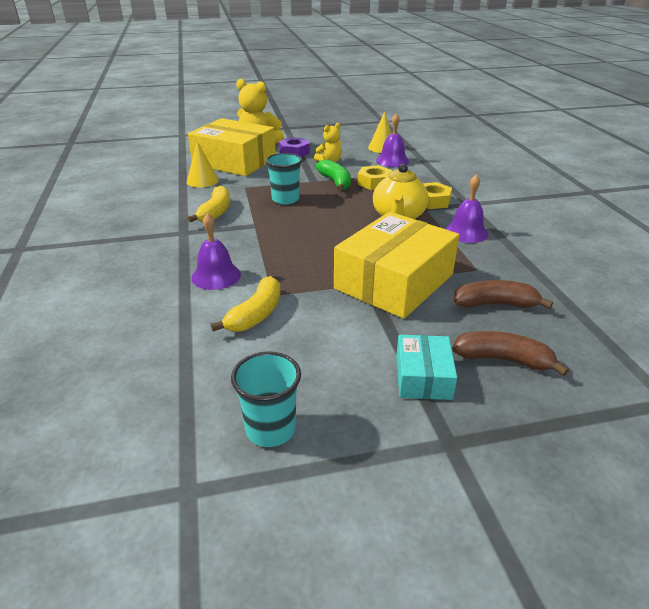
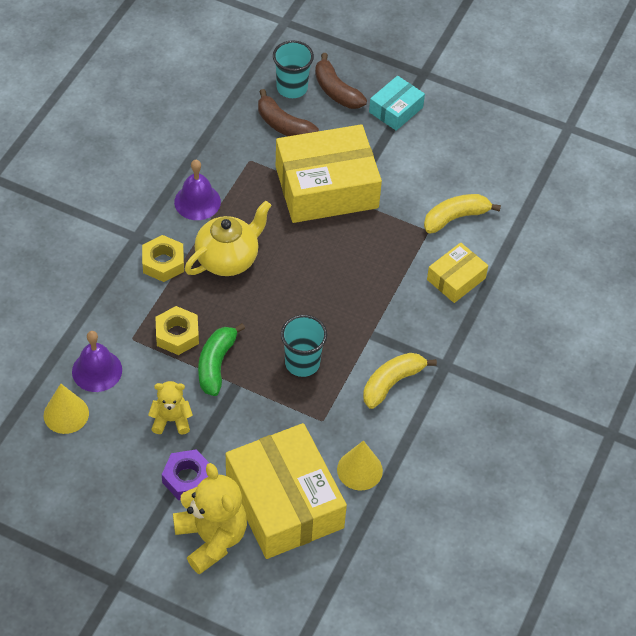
camera: 145 degrees left, 20 degrees up
purple bell [191,213,241,290] -> yellow box [427,243,488,303]
turquoise cup [231,351,301,447] -> turquoise cup moved to [273,40,314,98]

